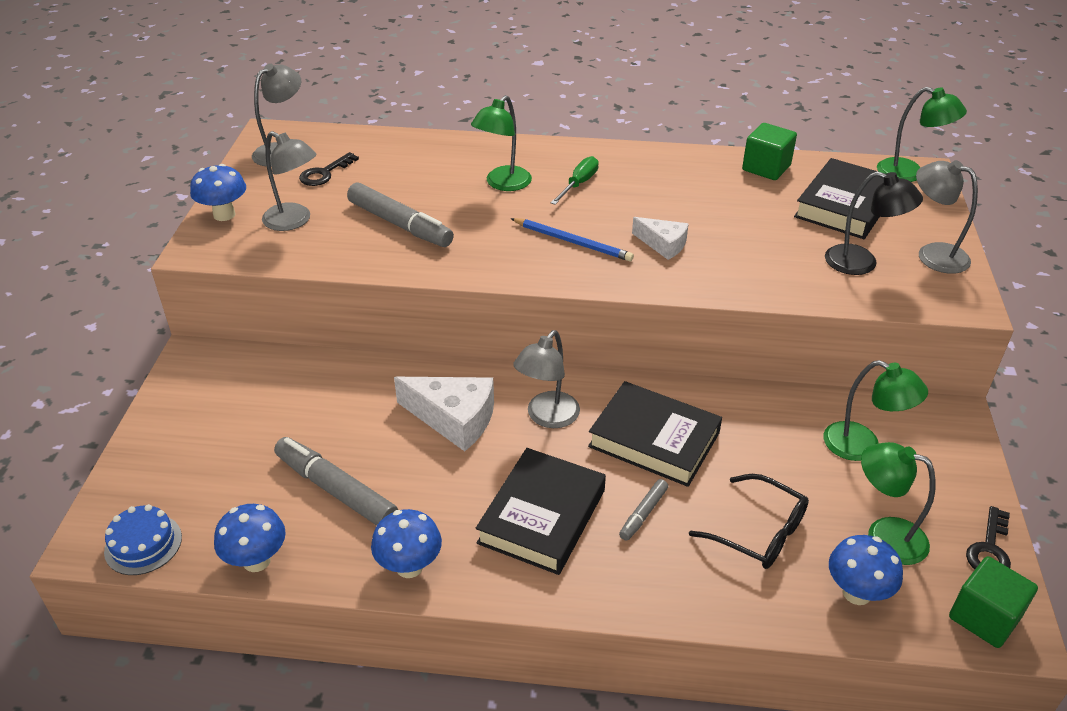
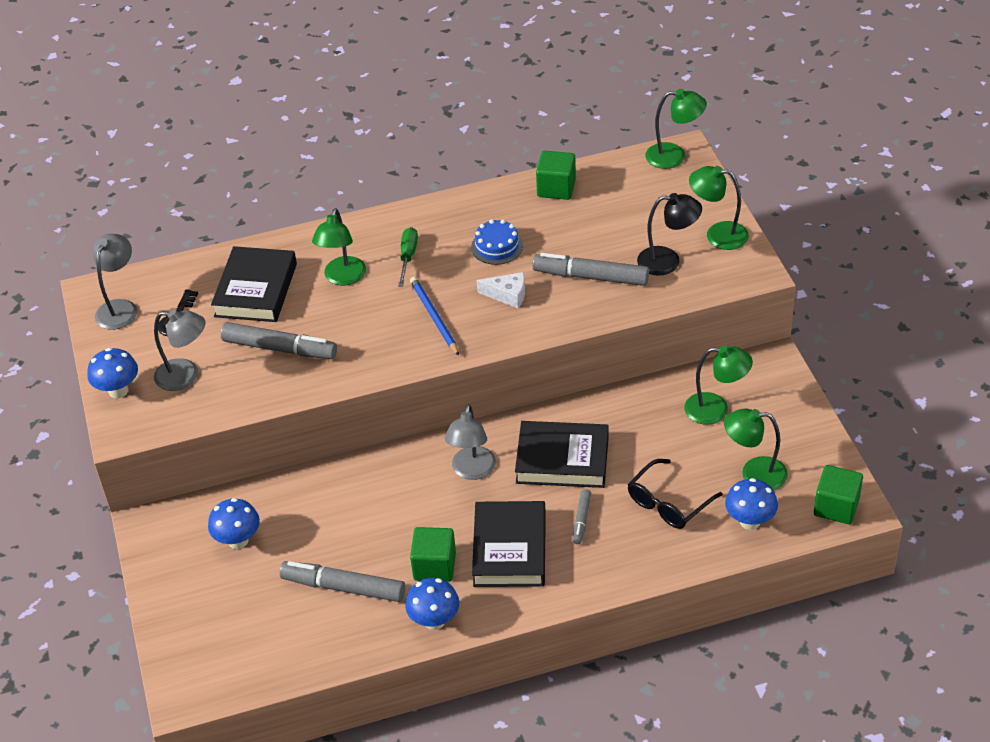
camera: 20 degrees left, 5 degrees up
blue cake [104,504,182,575] -> blue cake moved to [471,219,523,265]
blue mushroom [214,504,286,572] -> blue mushroom moved to [208,498,260,549]
white cheese [394,377,494,451] -> none
blue pencil [510,218,634,261] -> blue pencil turned 120 degrees counterclockwise [410,277,459,356]
black glasses [689,474,809,569] -> black glasses turned 120 degrees clockwise [628,459,723,529]
black book [794,158,899,239] -> black book moved to [211,246,297,322]
grey lamp [916,160,978,274] -> green lamp [689,166,749,250]
black key [966,506,1011,569] -> none
none -> green cube [410,527,456,582]
none -> grey marker [532,253,649,286]

